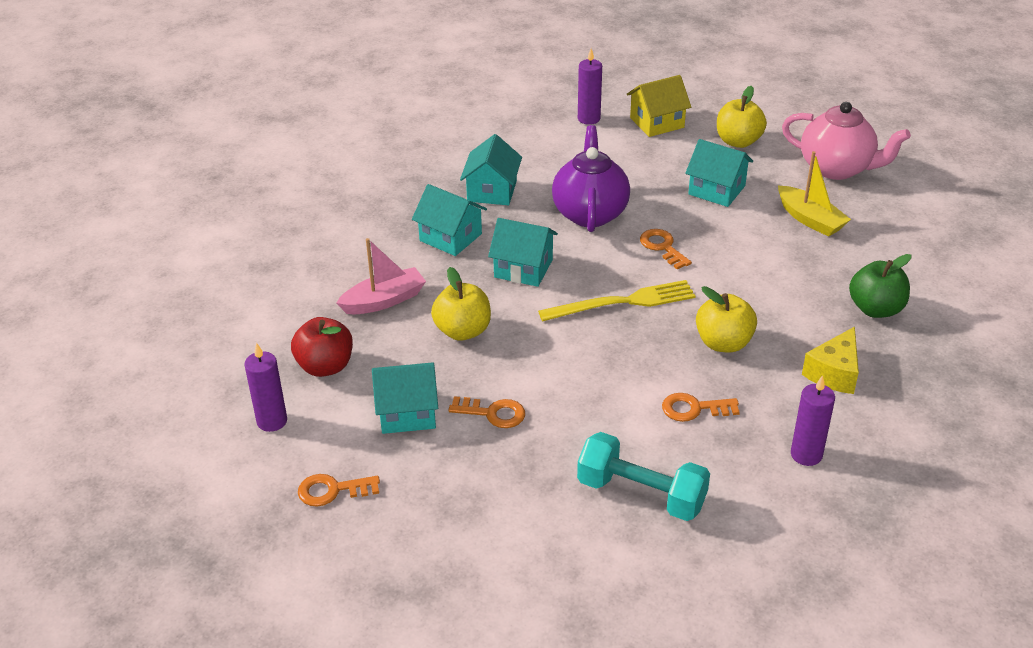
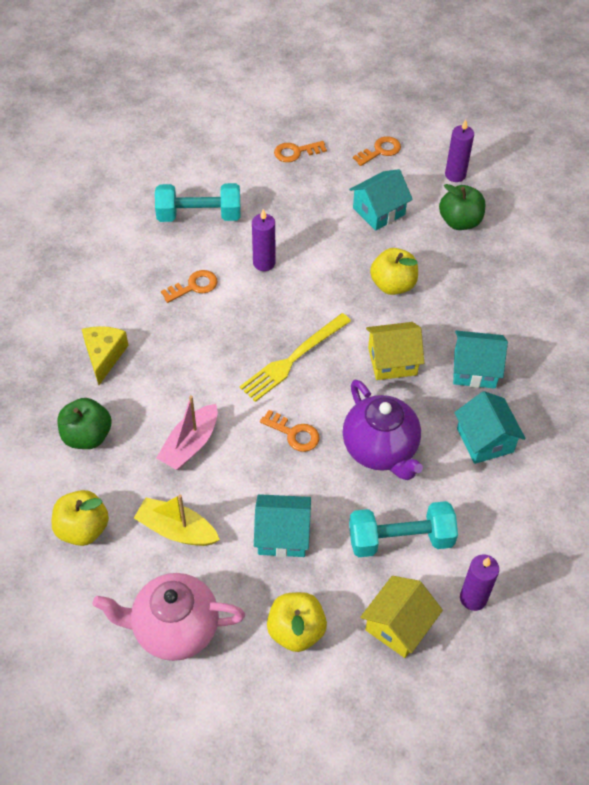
camera: 150 degrees right, 15 degrees up
red apple [291,317,353,377] -> green apple [439,184,485,230]
pink boat [336,238,426,314] -> pink boat moved to [156,395,218,470]
orange key [449,396,525,428] -> orange key moved to [274,141,327,162]
turquoise house [488,218,558,287] -> yellow house [366,322,424,380]
yellow apple [696,286,757,353] -> yellow apple moved to [52,490,109,546]
purple candle [791,375,835,466] -> purple candle moved to [252,209,275,271]
none -> turquoise dumbbell [349,501,458,557]

